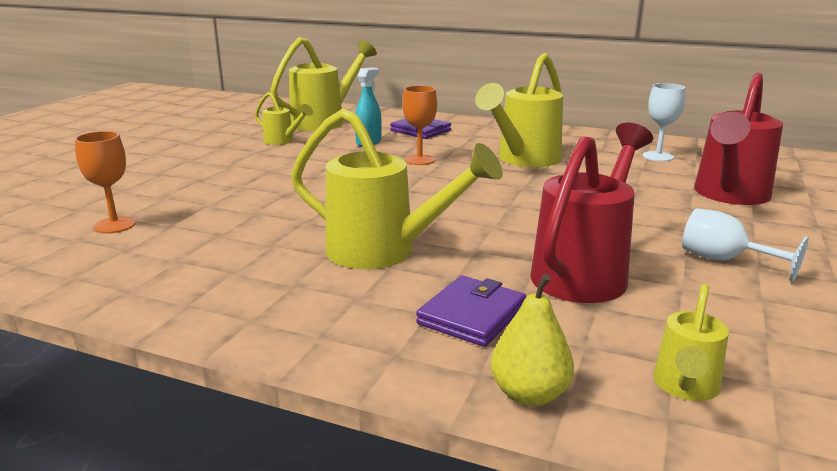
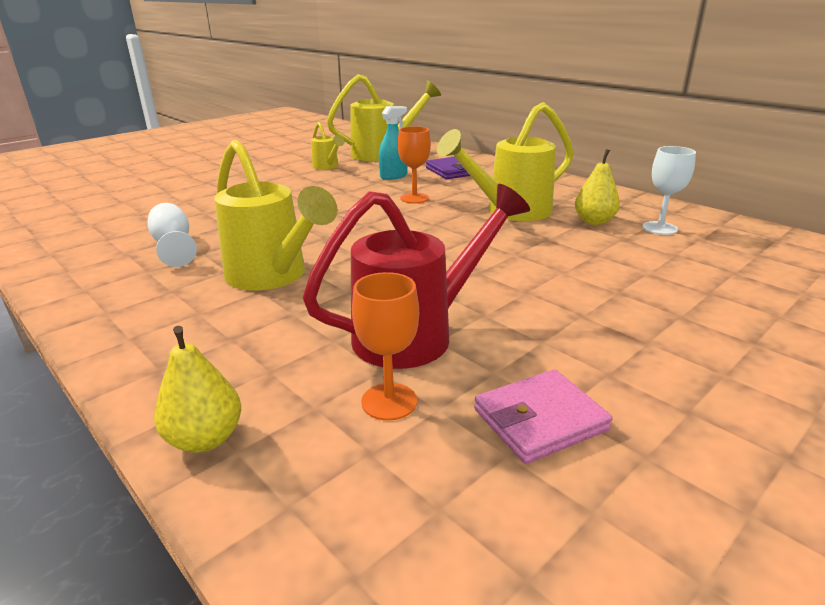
camera: 25 degrees right, 5 degrees up
orange goblet [75,131,136,234] -> orange goblet moved to [352,272,419,421]
purple wallet [416,276,526,347] -> none
yellow watering can [654,284,729,401] -> none
white goblet [682,208,809,281] -> white goblet moved to [147,203,197,267]
red watering can [694,73,783,205] -> none
none -> pink wallet [474,369,613,464]
none -> yellow pear [575,149,620,225]

